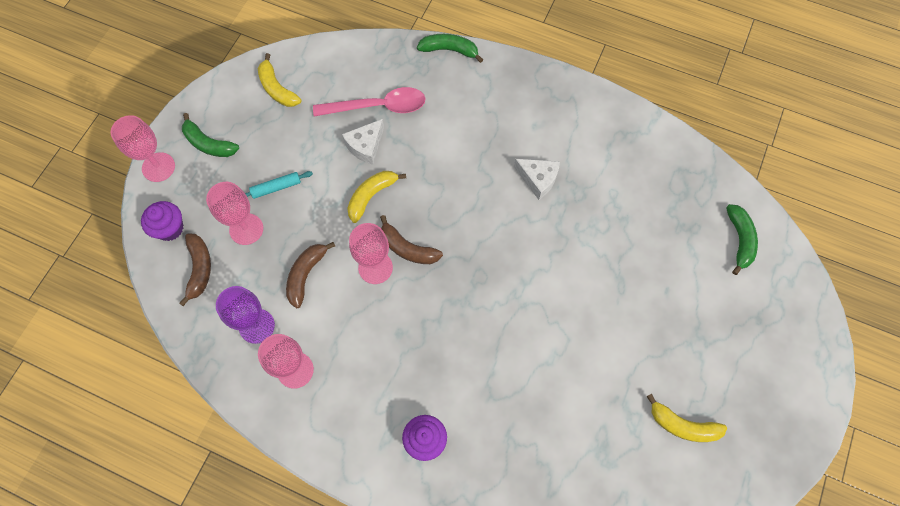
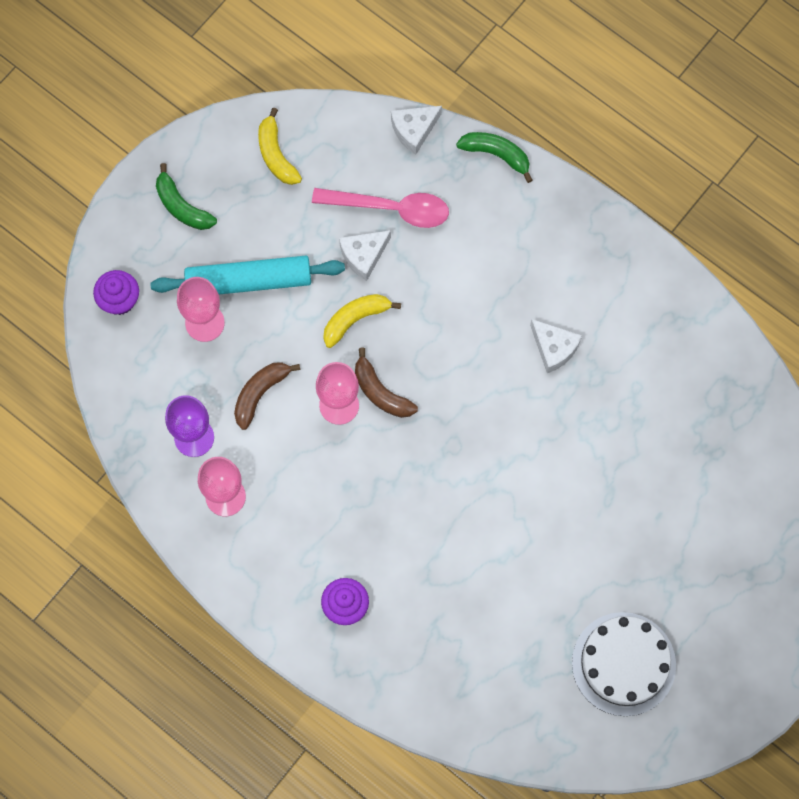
camera: 15 degrees right, 5 degrees up
pink goblet [111,115,175,182] -> none
brown banana [179,234,211,306] -> none
turquoise rolling pin [245,171,313,199] -> turquoise rolling pin [150,256,345,294], size x2.11
yellow banana [646,394,727,442] -> white cake [572,612,676,716]
green banana [726,204,758,275] -> none
none -> white cheese [391,106,442,155]

